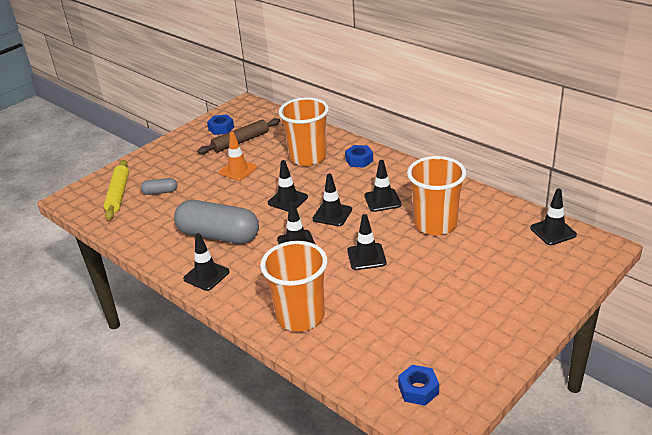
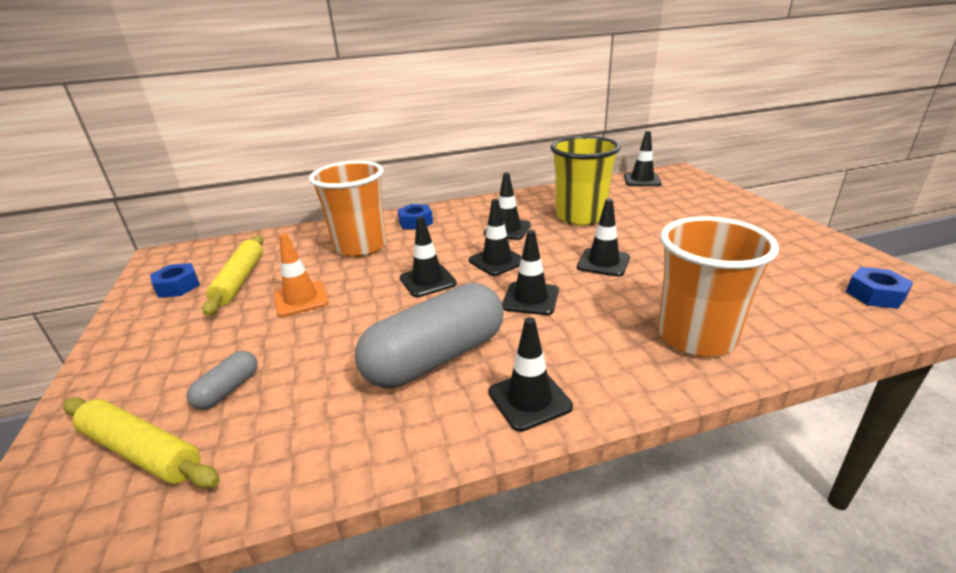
camera: 60 degrees left, 5 degrees down
brown rolling pin [197,118,280,154] -> yellow rolling pin [203,235,264,316]
orange cup [407,156,466,235] -> yellow cup [550,136,620,226]

